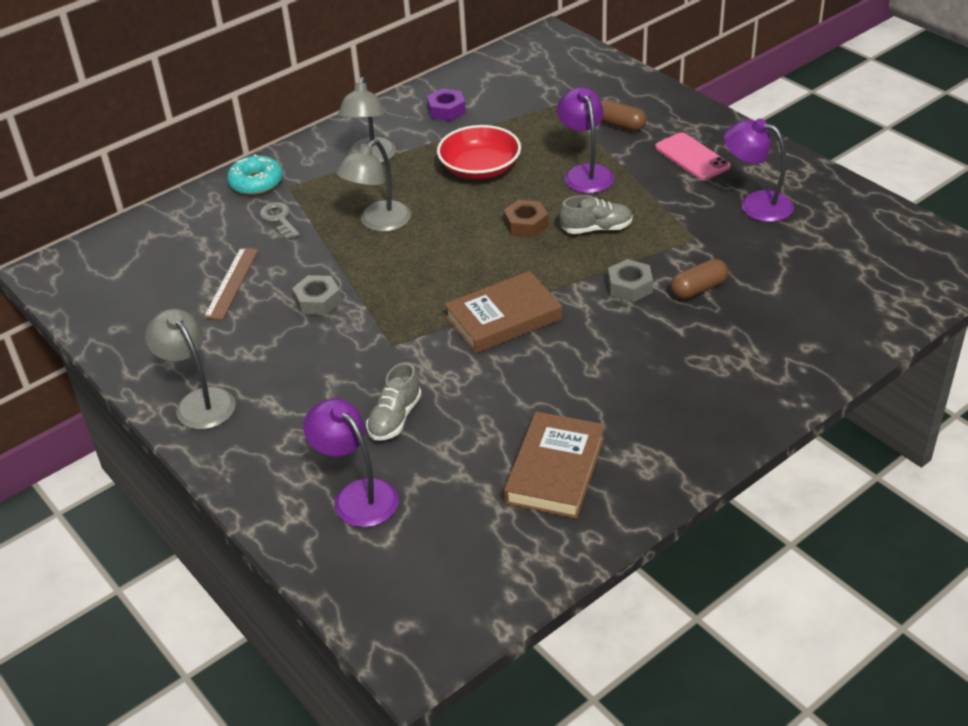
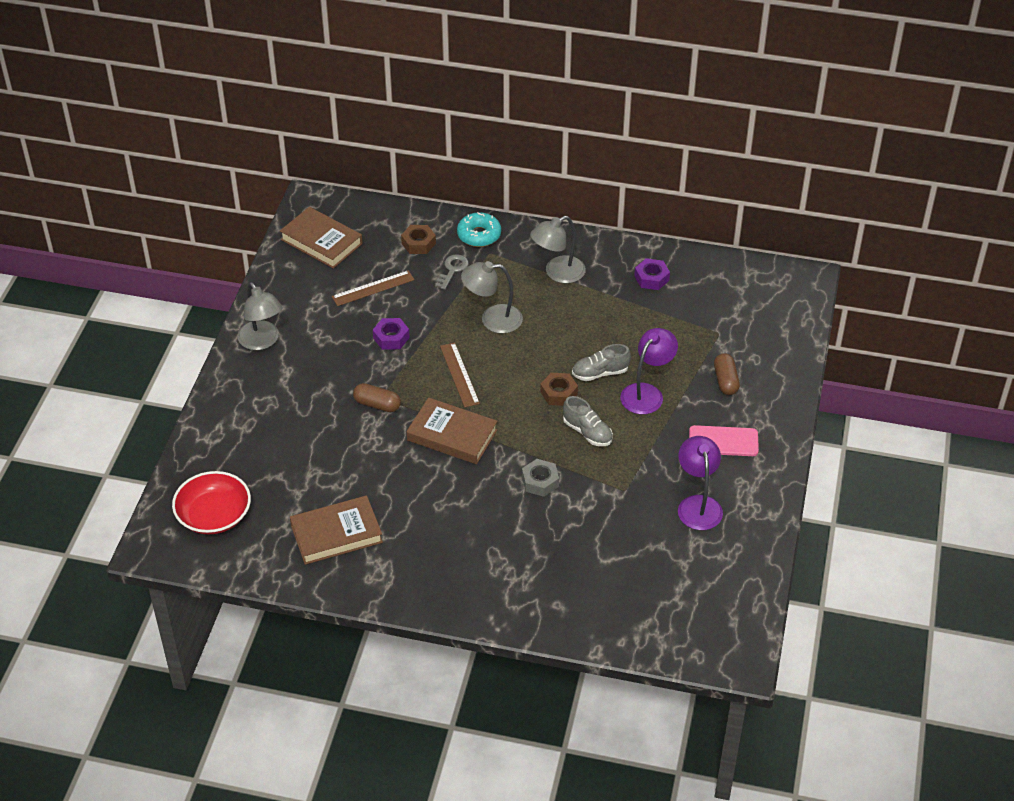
camera: 50 degrees right, 5 degrees up
grey lamp [145,309,236,430] -> grey lamp turned 135 degrees clockwise [237,282,282,350]
grey nut [292,275,341,315] -> purple nut [373,318,410,350]
purple lamp [303,398,399,527] -> none
grey shoe [366,362,422,441] -> grey shoe moved to [572,344,631,381]
red bowl [437,125,521,180] -> red bowl moved to [172,471,251,534]
pink phone [655,133,731,180] -> pink phone turned 75 degrees clockwise [689,425,759,456]
brown capsule [670,259,728,299] -> brown capsule moved to [353,383,401,412]
none -> brown book [280,207,363,269]
none -> brown nut [401,225,436,254]
none -> brown ruler [440,342,480,407]

